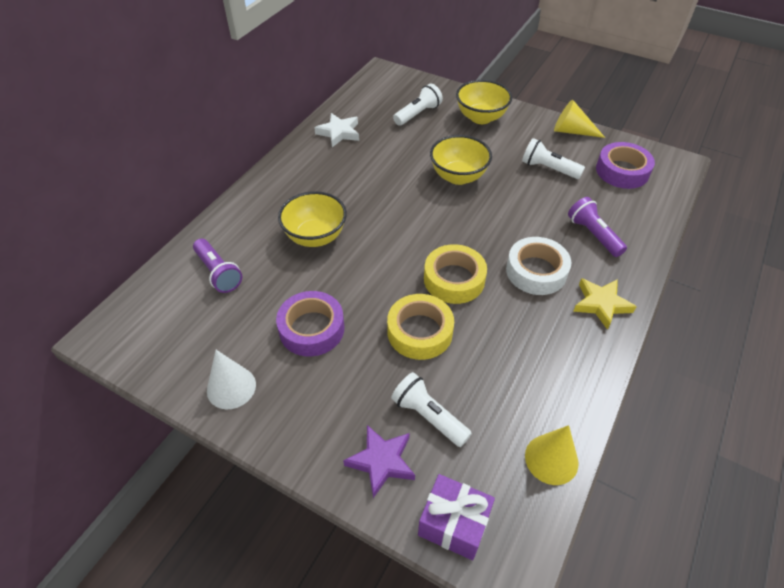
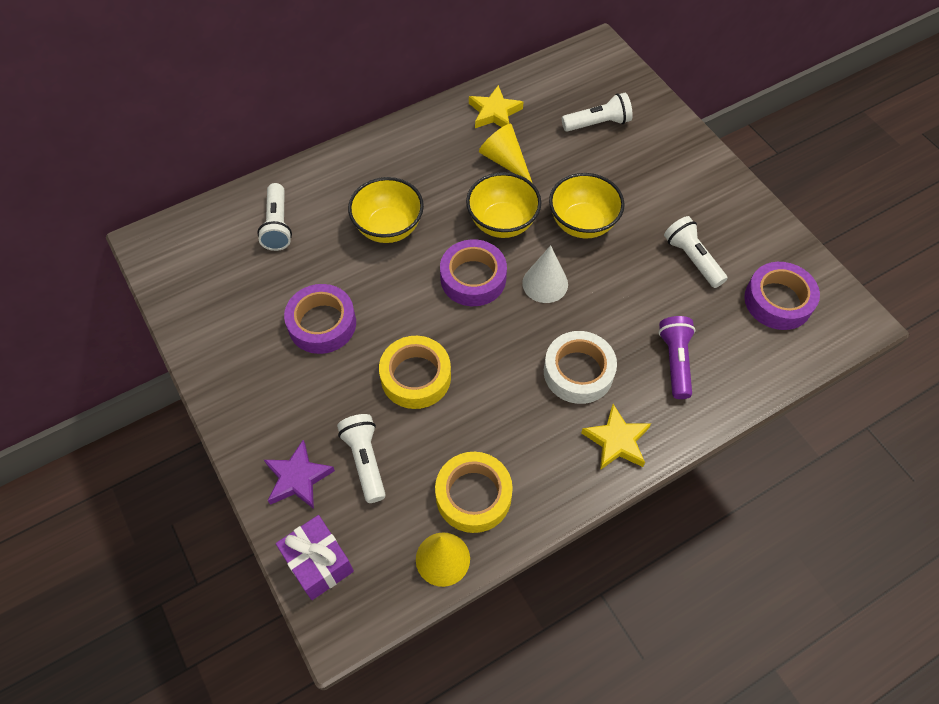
camera: 30 degrees right, 10 degrees up
purple flashlight [193,239,242,293] -> white flashlight [257,183,292,251]
white cone [207,350,256,410] -> white cone moved to [522,245,568,303]
white star [314,113,359,147] -> yellow star [469,85,523,128]
yellow tape [424,244,487,304] -> yellow tape moved to [435,452,513,533]
yellow bowl [456,80,512,124] -> yellow bowl moved to [466,172,541,238]
yellow cone [554,100,605,138] -> yellow cone moved to [479,124,532,182]
none -> purple tape [440,239,507,306]

